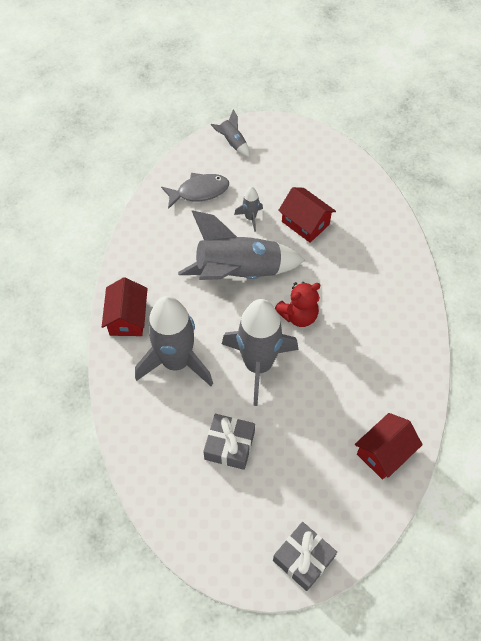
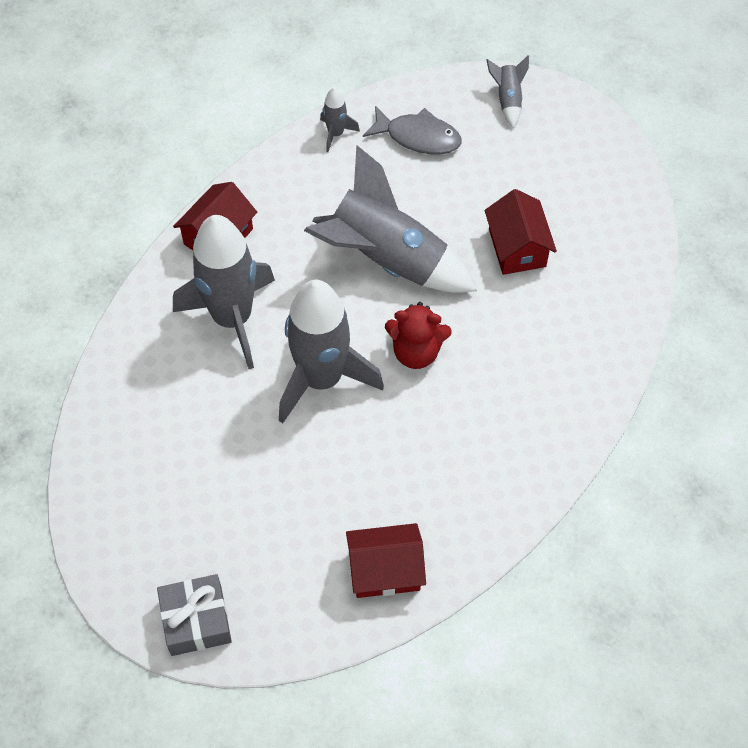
camera: 35 degrees right, 0 degrees up
grey gift [203,414,255,470] -> none
grey rocket [234,187,263,232] -> grey rocket moved to [320,87,360,152]

